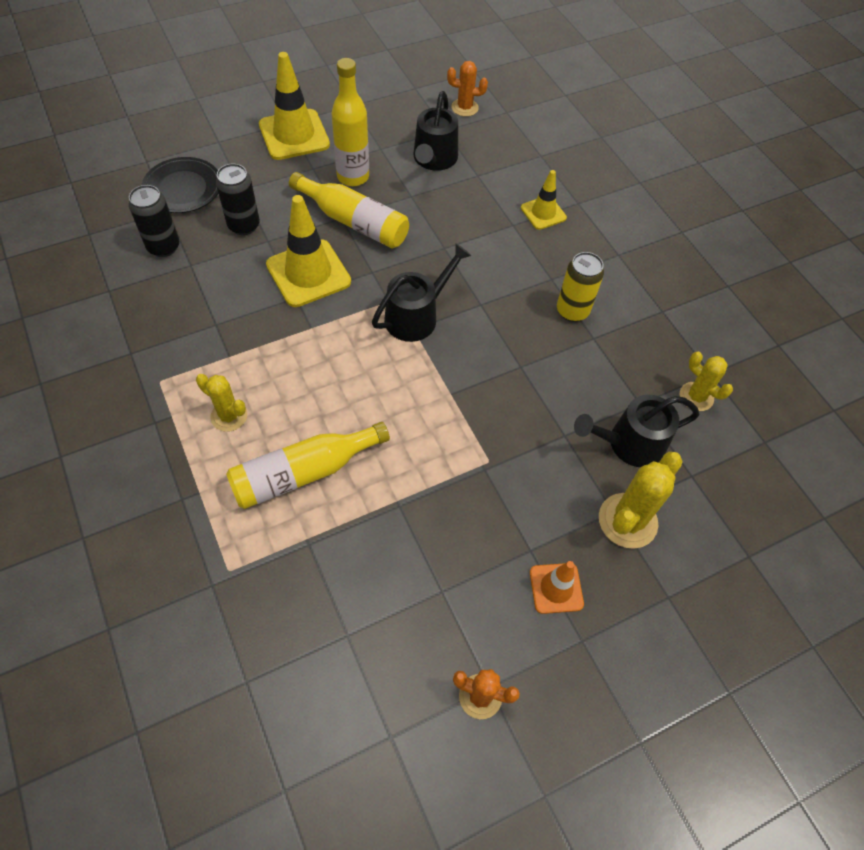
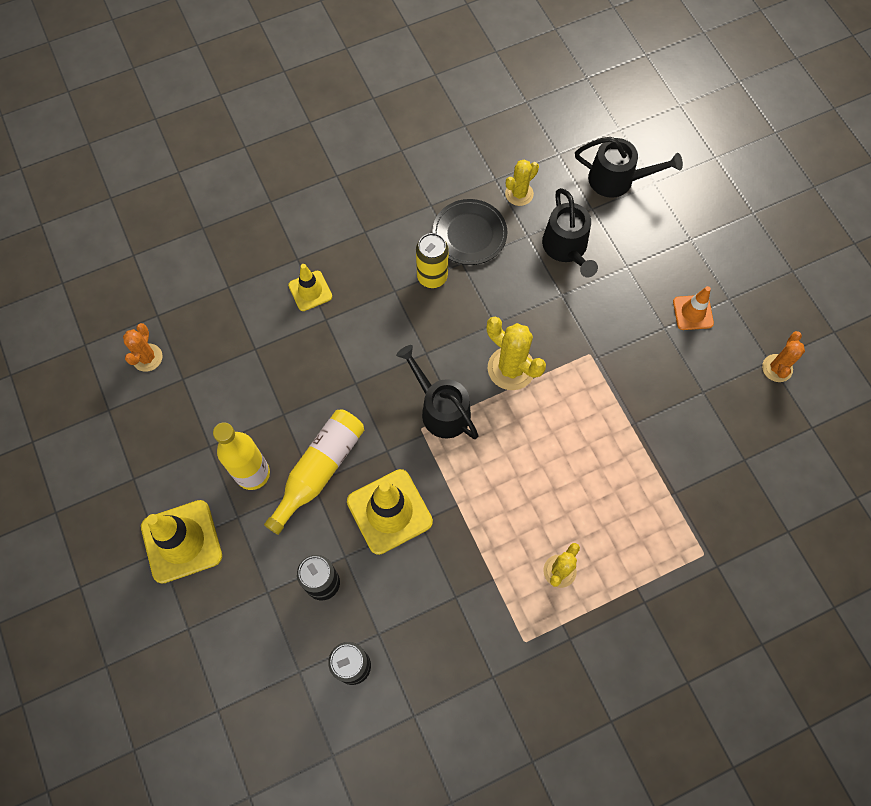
camera: 85 degrees left, 10 degrees up
black plate [142,157,218,213] -> black plate moved to [432,199,507,265]
yellow bottle [226,422,390,509] -> none
black watering can [413,91,458,171] -> black watering can moved to [575,137,683,198]
yellow cactus [599,452,683,549] -> yellow cactus moved to [487,317,546,390]

